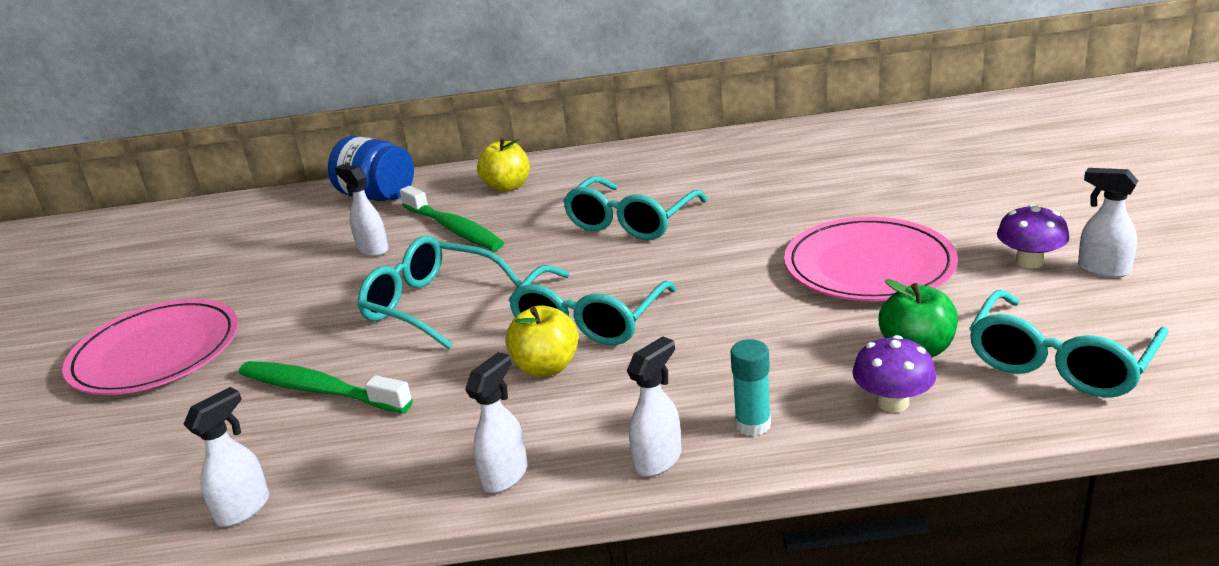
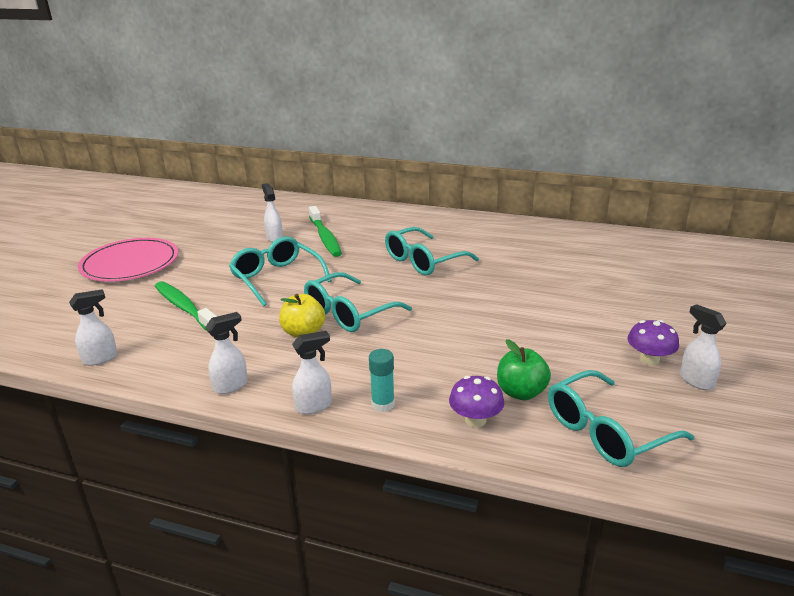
camera: 20 degrees right, 0 degrees up
blue jar [328,136,414,201] -> none
yellow apple [477,138,530,192] -> none
pink plate [784,217,958,301] -> none

